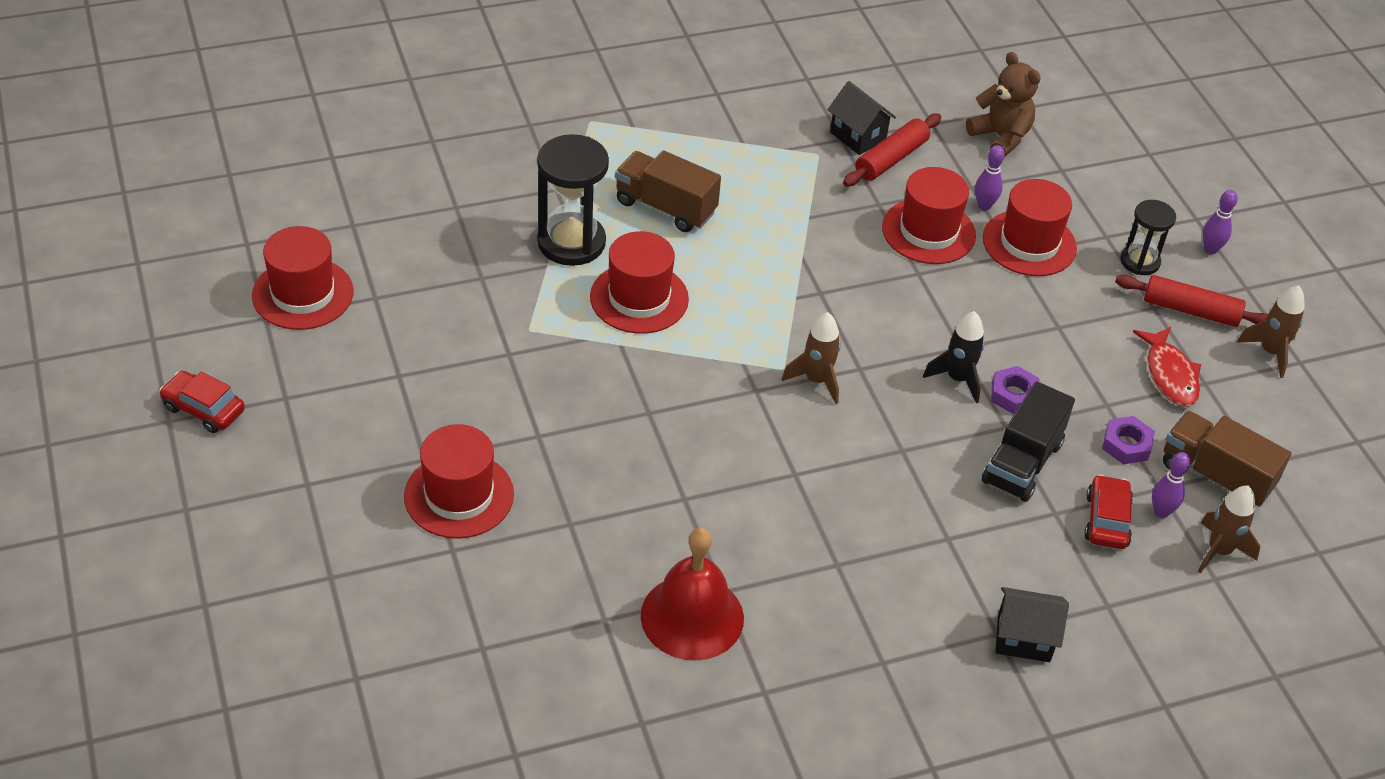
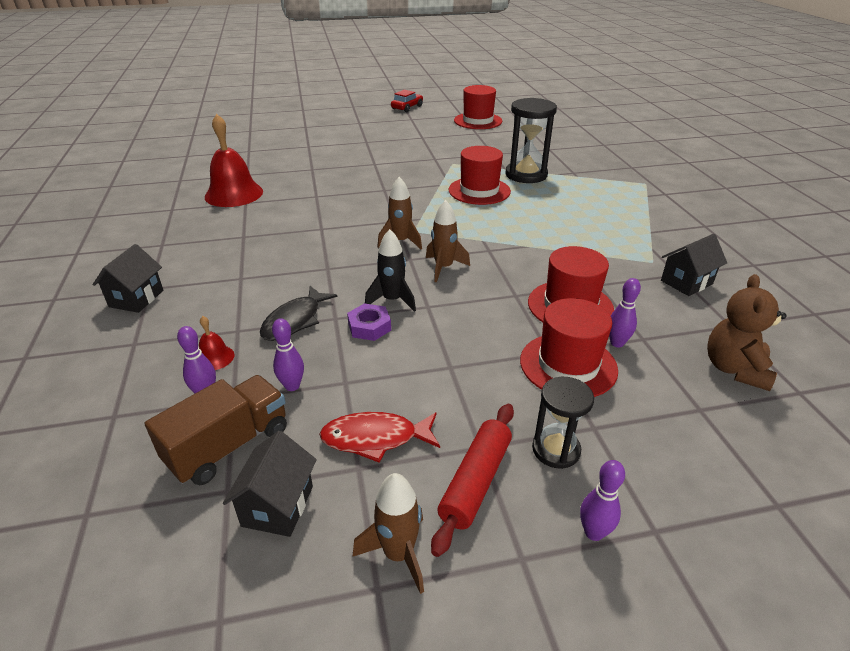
camera: 100 degrees right, 10 degrees down
red hat [404,424,514,539] -> none
brown truck [615,150,721,232] -> none
red rolling pin [843,113,941,186] -> none
brown teddy bear [966,52,1041,156] -> brown teddy bear turned 135 degrees clockwise [707,274,786,391]
black truck [982,381,1075,502] -> black fish [260,286,338,341]
red car [1084,474,1133,549] -> red bell [199,316,235,370]
purple nut [1102,416,1155,464] -> purple bowling pin [272,318,304,391]
brown rocket [1198,486,1260,574] -> brown rocket moved to [426,200,470,282]
none -> black house [223,431,317,537]

